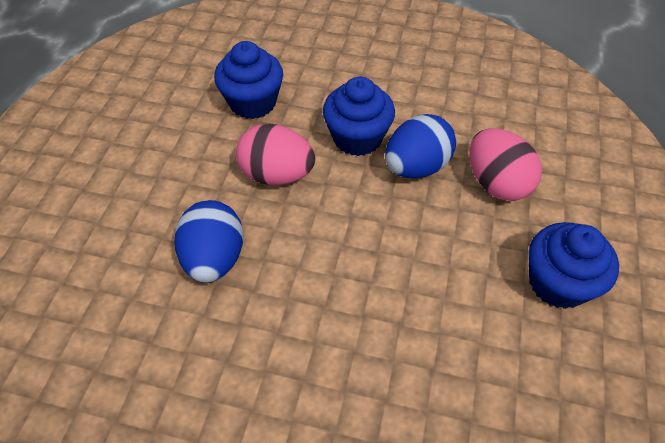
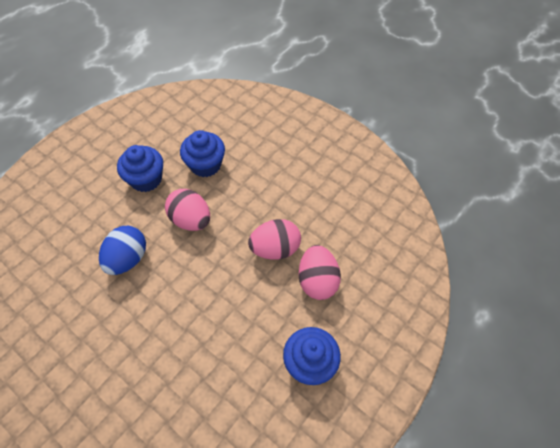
camera: 25 degrees right, 5 degrees up
blue cupcake [323,76,395,156] -> blue cupcake moved to [117,145,163,192]
blue egg [385,114,456,178] -> pink egg [248,219,301,260]

